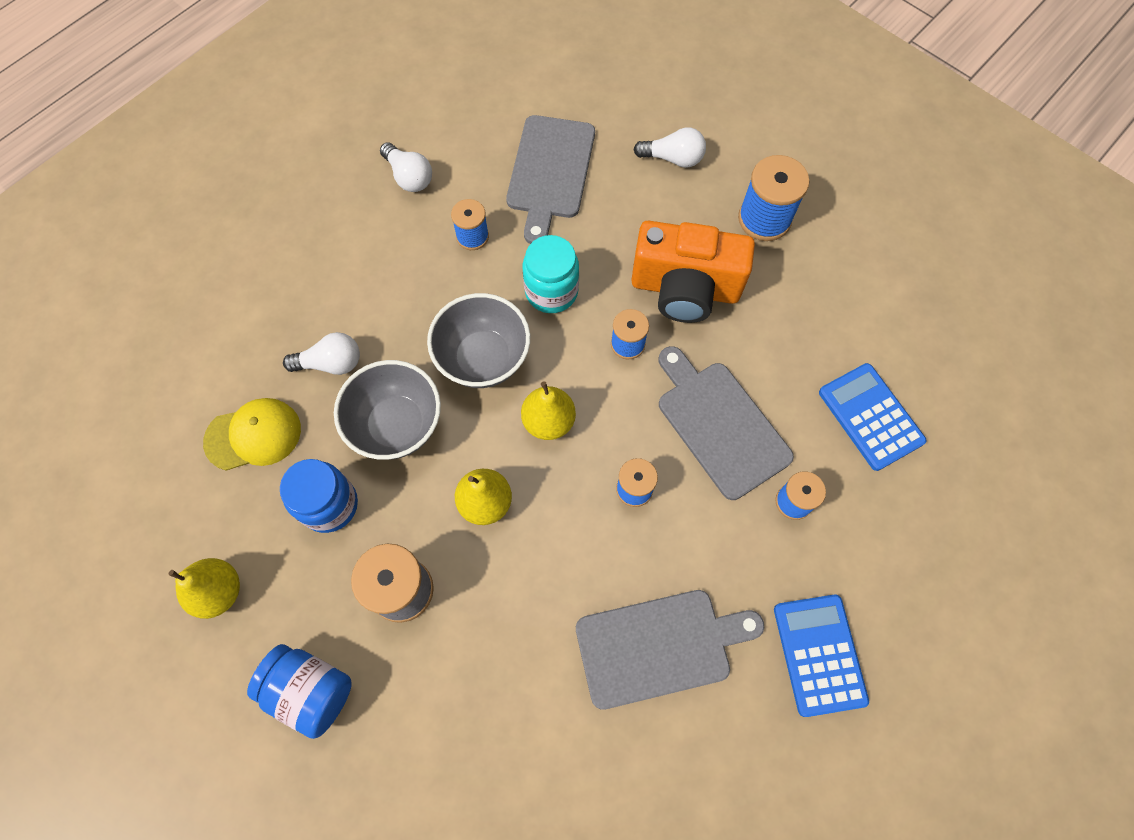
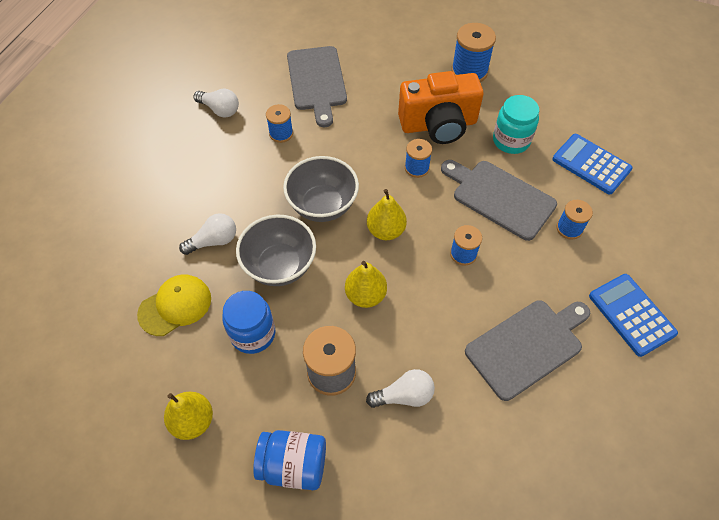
camera: 20 degrees left, 10 degrees down
turquoise jar [523,235,579,313] -> turquoise jar moved to [493,95,539,154]
white light bulb [633,127,706,168] -> white light bulb moved to [366,369,435,408]

